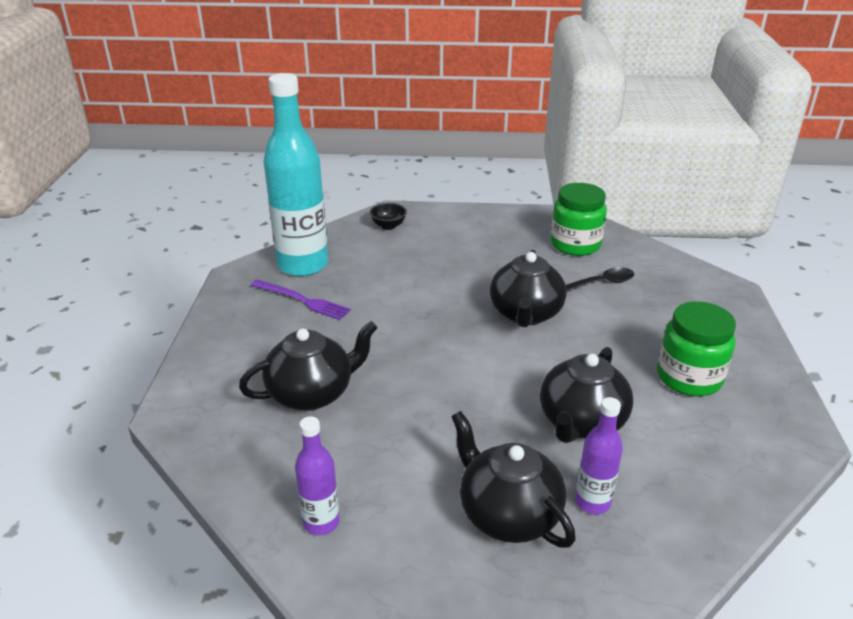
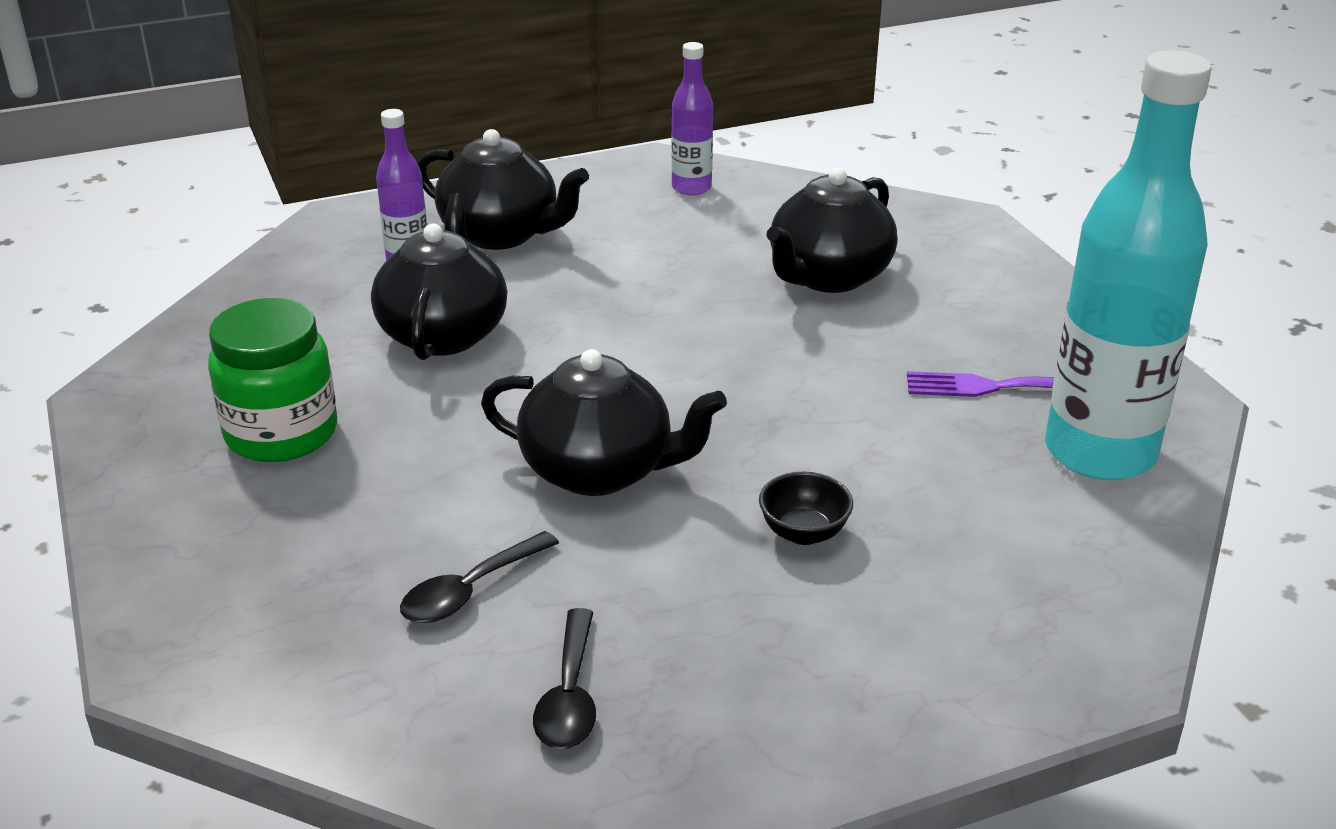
camera: 155 degrees right, 0 degrees up
black bowl [370,203,407,230] -> black bowl moved to [759,471,853,545]
black teapot [490,250,567,327] -> black teapot turned 120 degrees clockwise [481,349,727,496]
green jar [551,183,607,256] -> black spoon [533,608,596,749]

